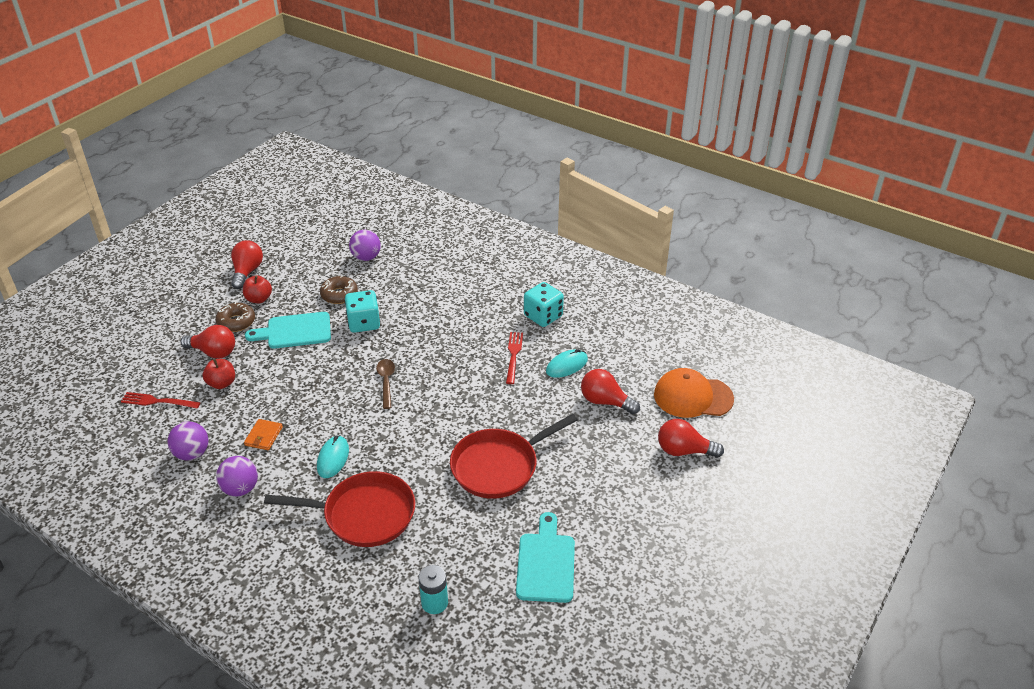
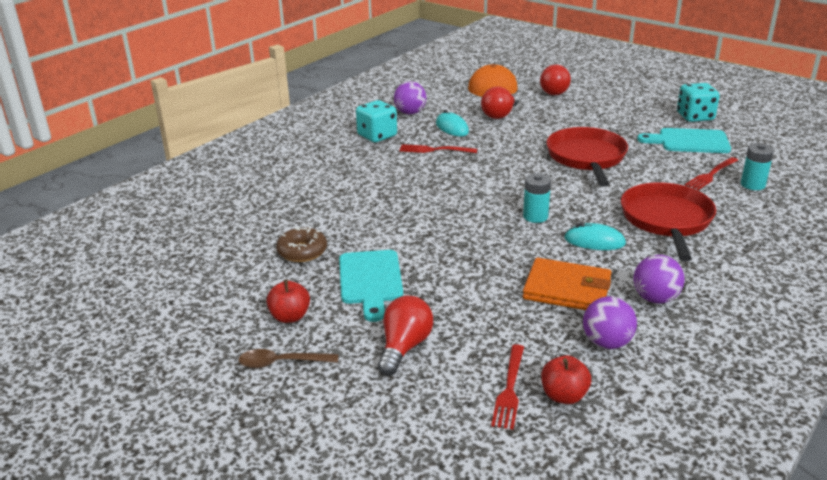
camera: 85 degrees left, 10 degrees down
red apple [203,359,235,389] -> red apple moved to [541,355,591,404]
brown donut [215,302,255,332] -> none
red light bulb [231,240,263,289] -> none
orange wallet [244,419,283,450] -> orange wallet [523,258,612,310], size x1.86
turquoise dice [345,290,380,333] -> turquoise dice moved to [677,83,720,122]
purple ball [349,230,381,261] -> purple ball moved to [394,81,426,114]
brown spoon [376,359,395,409] -> brown spoon moved to [238,349,338,368]
red pan [450,414,578,499] -> red pan turned 150 degrees counterclockwise [546,127,628,187]
none -> turquoise battery [523,173,551,223]
none -> red fork [685,157,738,190]

